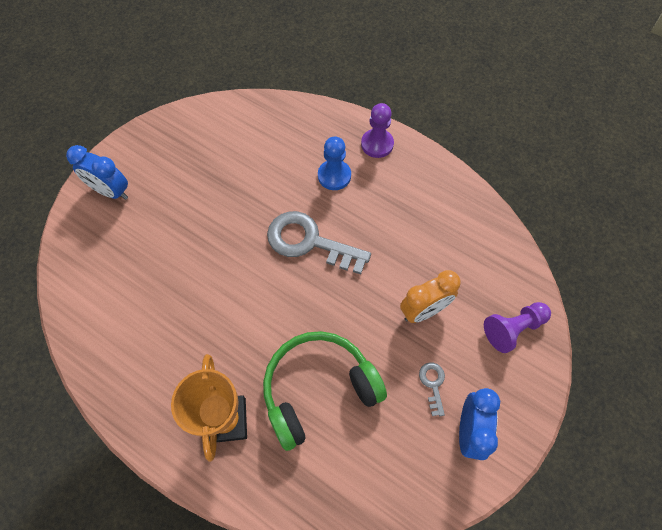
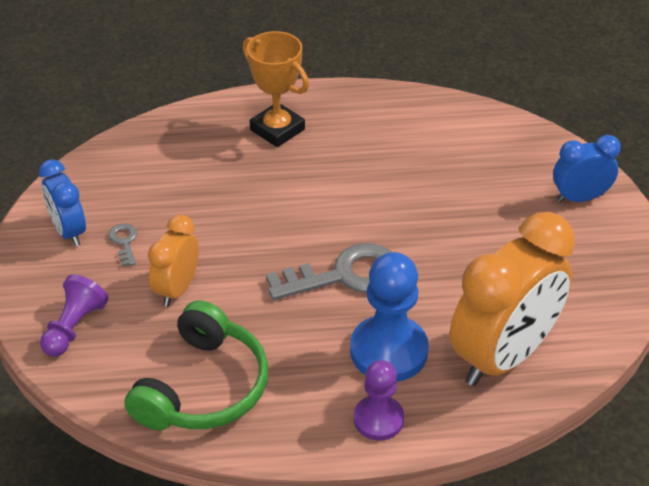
camera: 140 degrees right, 20 degrees down
green headphones [263,331,387,451] -> green headphones moved to [124,300,268,430]
blue pawn [318,136,351,190] -> blue pawn [350,252,429,382], size x1.63
grey key [419,363,445,416] -> grey key turned 150 degrees counterclockwise [108,223,137,267]
none -> orange clock [450,212,575,386]

